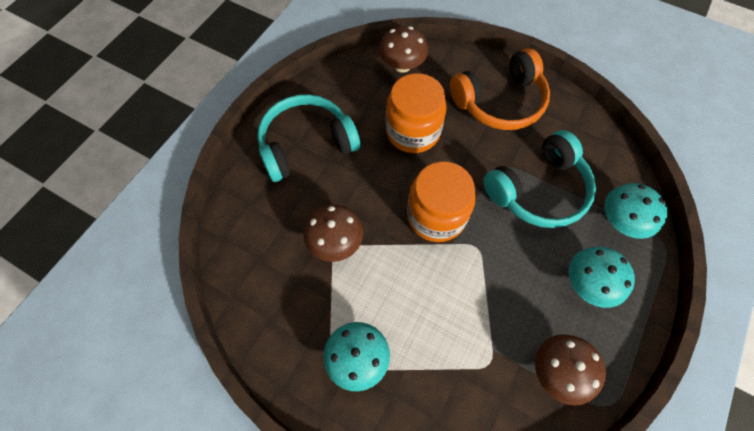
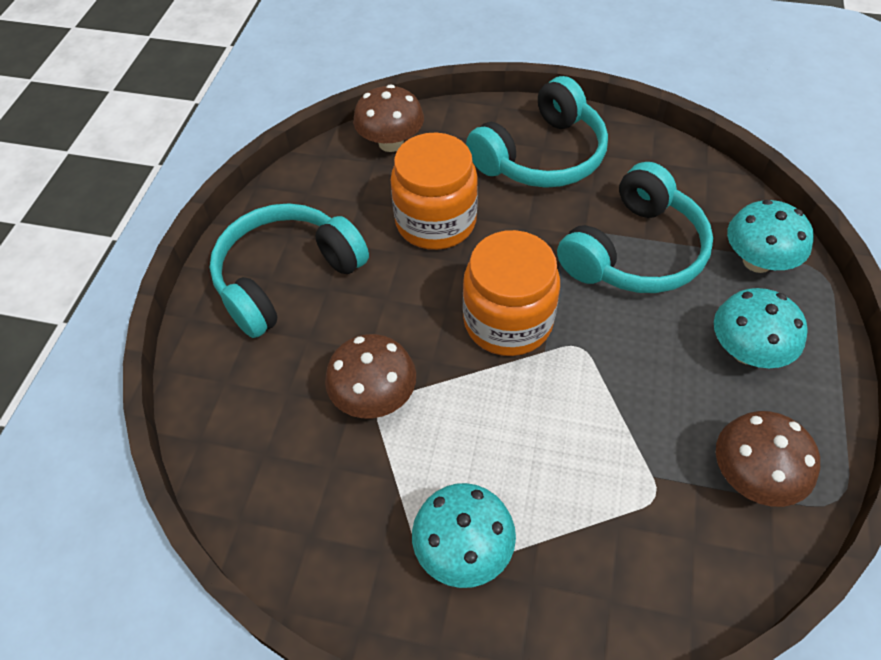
camera: 15 degrees left, 10 degrees down
orange headphones [450,48,550,130] -> turquoise headphones [466,76,608,188]

